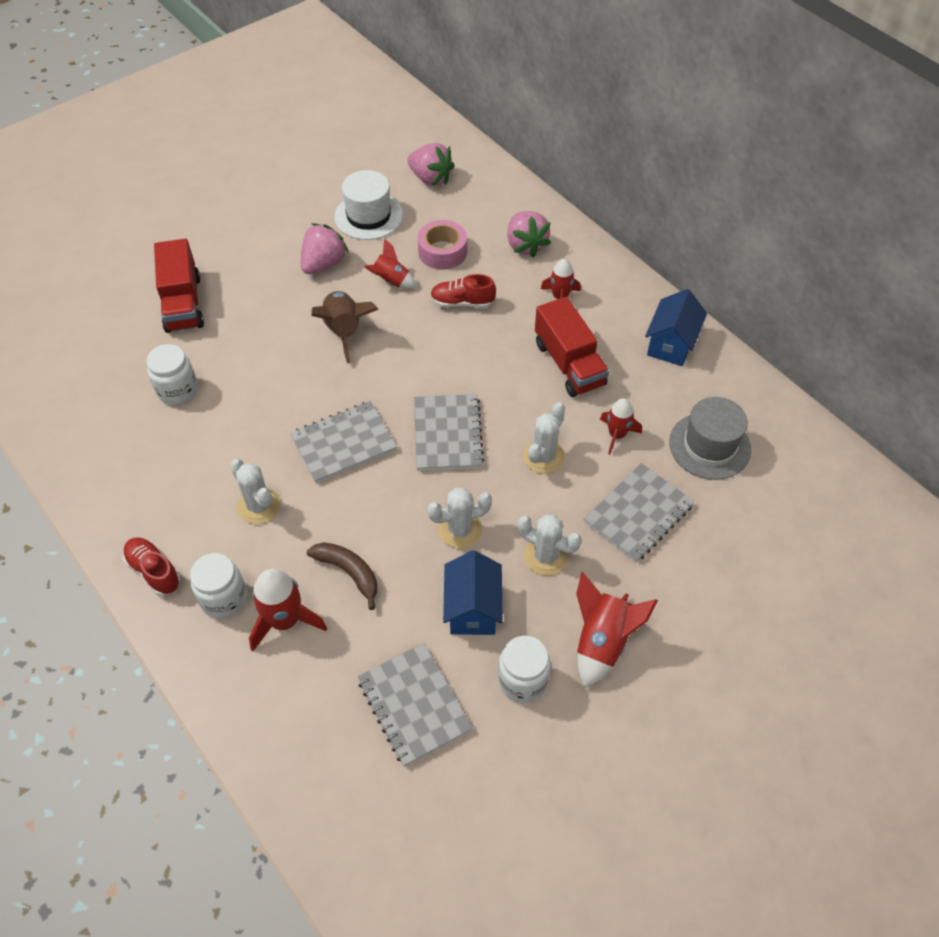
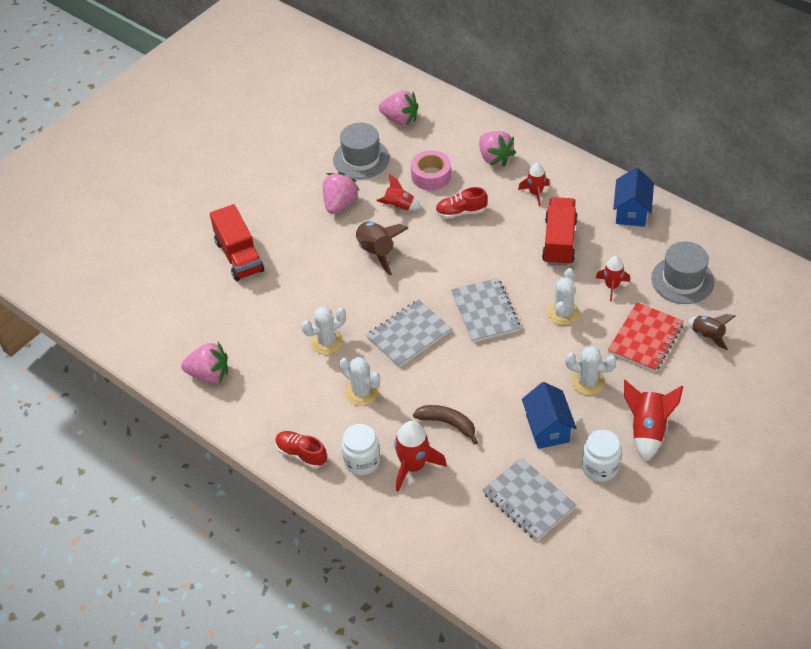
camera: 10 degrees left, 5 degrees down
white jar [146,344,198,405] -> none
white hat [334,170,403,240] -> grey hat [333,123,390,179]
white cactus [427,488,492,549] -> white cactus moved to [301,306,346,354]
red truck [535,297,609,397] -> red truck turned 135 degrees counterclockwise [542,197,577,266]
grey notebook [584,463,694,562] -> red notebook [608,302,684,372]
none -> pink strawberry [181,342,228,383]
none -> brown rocket [688,314,735,350]

